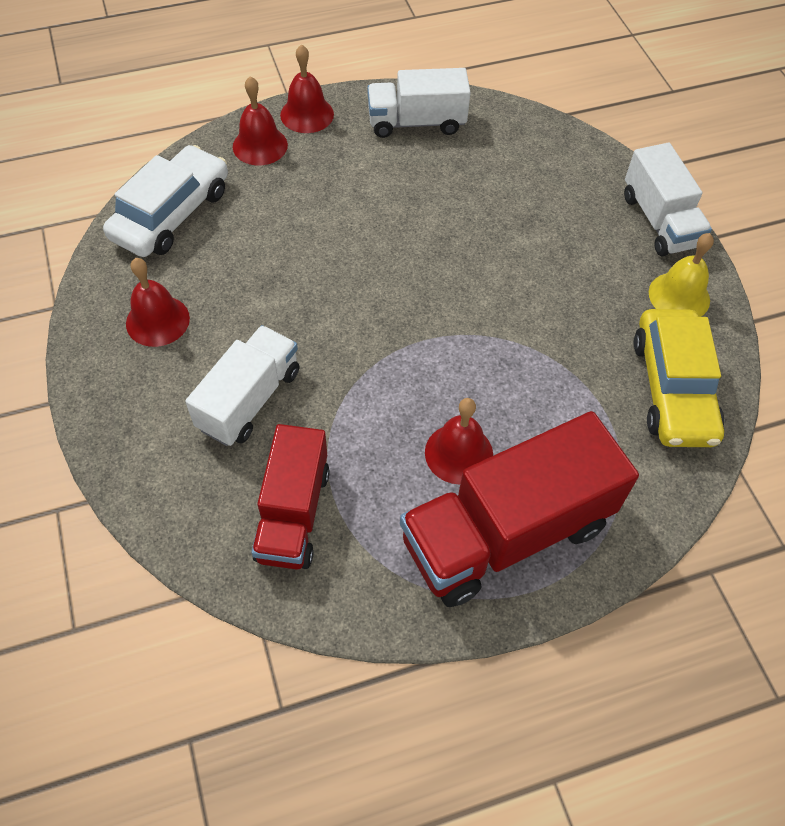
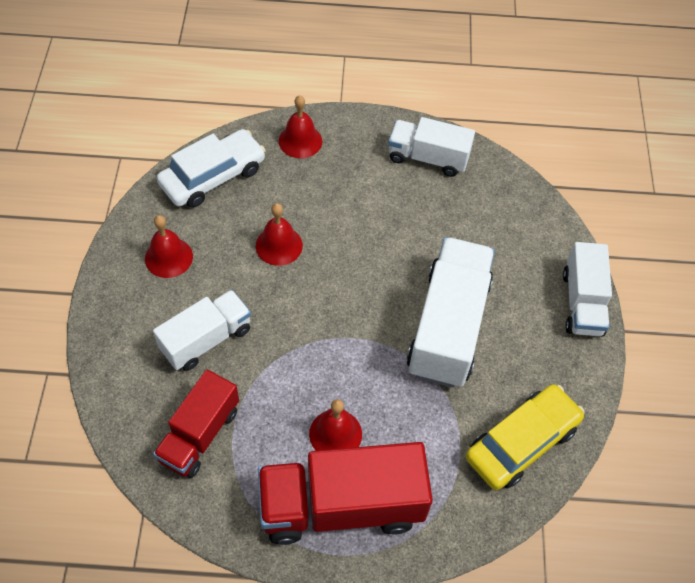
camera: 20 degrees right, 0 degrees up
red bell [280,44,334,133] -> red bell moved to [256,203,303,266]
yellow car [634,309,724,447] -> yellow car turned 150 degrees counterclockwise [466,384,585,490]
yellow bell [649,233,714,317] -> none
none -> white truck [407,237,495,388]

